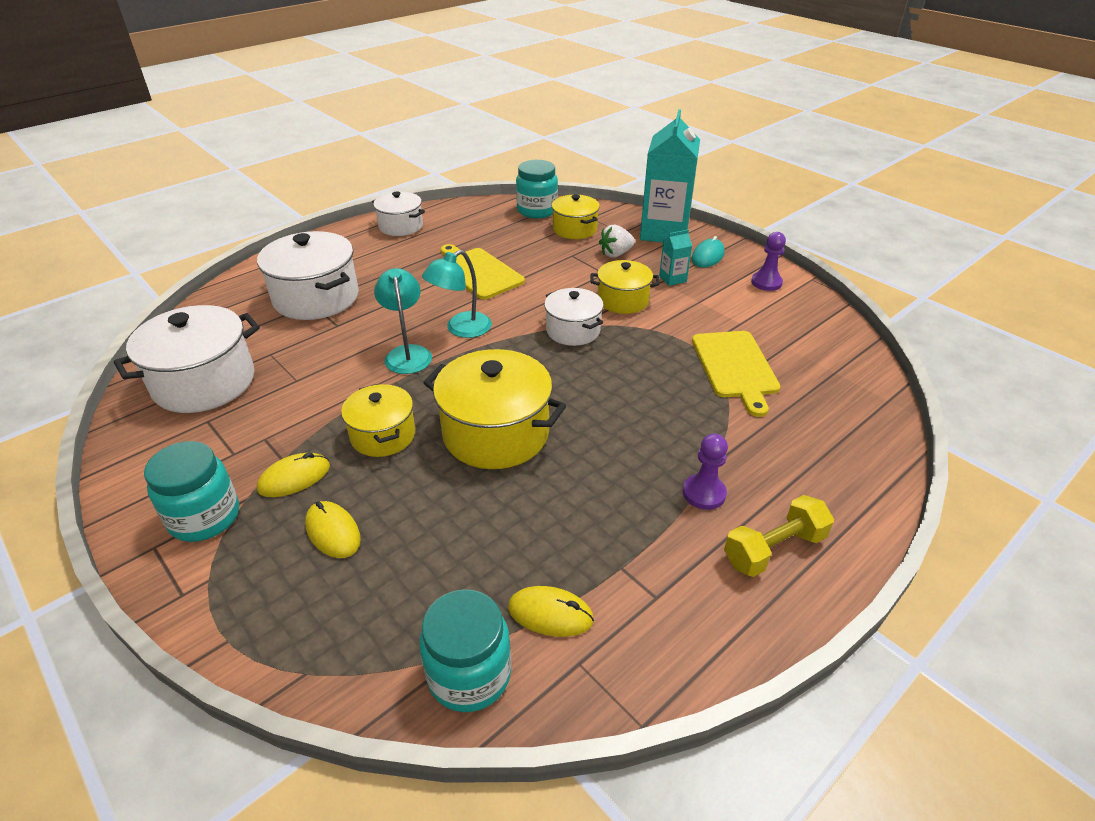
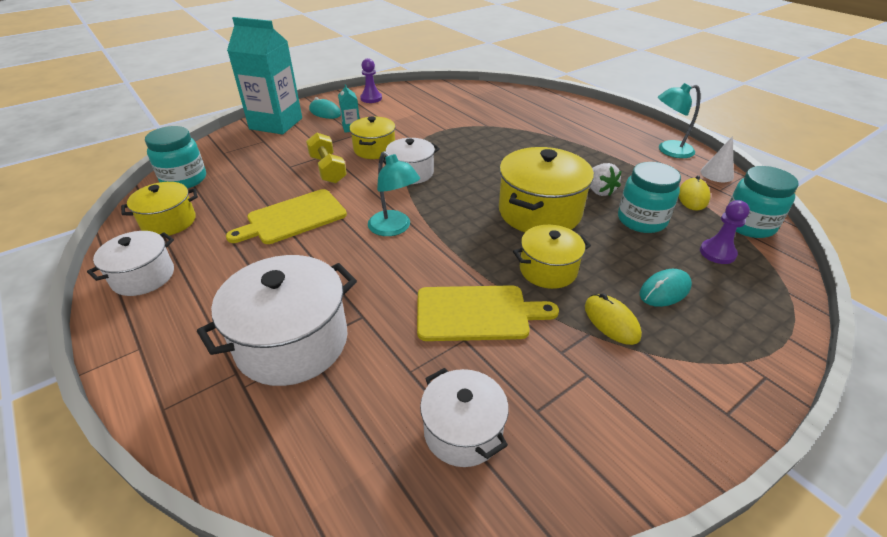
camera: 85 degrees left, 0 degrees up
white pot [114,305,260,413] -> white pot [420,368,509,467], size x0.61
turquoise jar [144,441,239,542] -> turquoise jar moved to [618,162,681,233]
yellow mouse [305,501,361,558] -> turquoise mouse [640,269,692,307]
turquoise lamp [374,268,432,374] -> turquoise lamp moved to [658,83,700,158]
yellow pot [552,194,600,239] -> yellow pot moved to [121,182,198,235]
white strawberry [599,225,635,257] -> white strawberry moved to [590,163,621,196]
purple pawn [683,433,728,510] -> purple pawn moved to [700,200,750,264]
yellow cutting board [692,331,780,417] -> yellow cutting board moved to [417,285,559,341]
yellow dumbbell [724,495,834,577] -> yellow dumbbell moved to [306,133,347,184]
none -> white cone [700,136,734,182]

